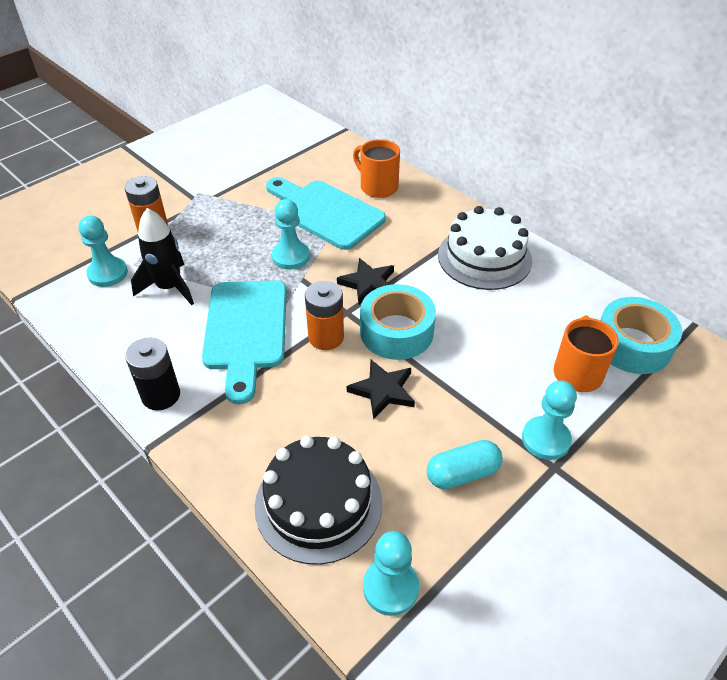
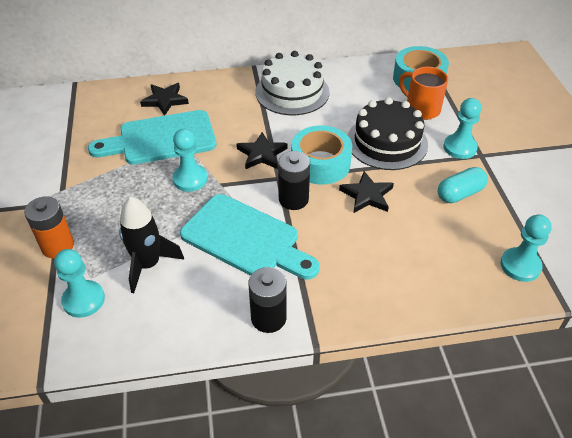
camera: 55 degrees left, 0 degrees up
black cake [255,435,382,565] -> black cake moved to [348,97,428,170]
orange battery [305,281,344,350] -> black battery [278,151,310,210]
orange mug [353,139,400,198] -> black star [140,83,189,116]
turquoise capsule [427,440,502,489] -> turquoise capsule turned 45 degrees clockwise [438,167,488,203]

